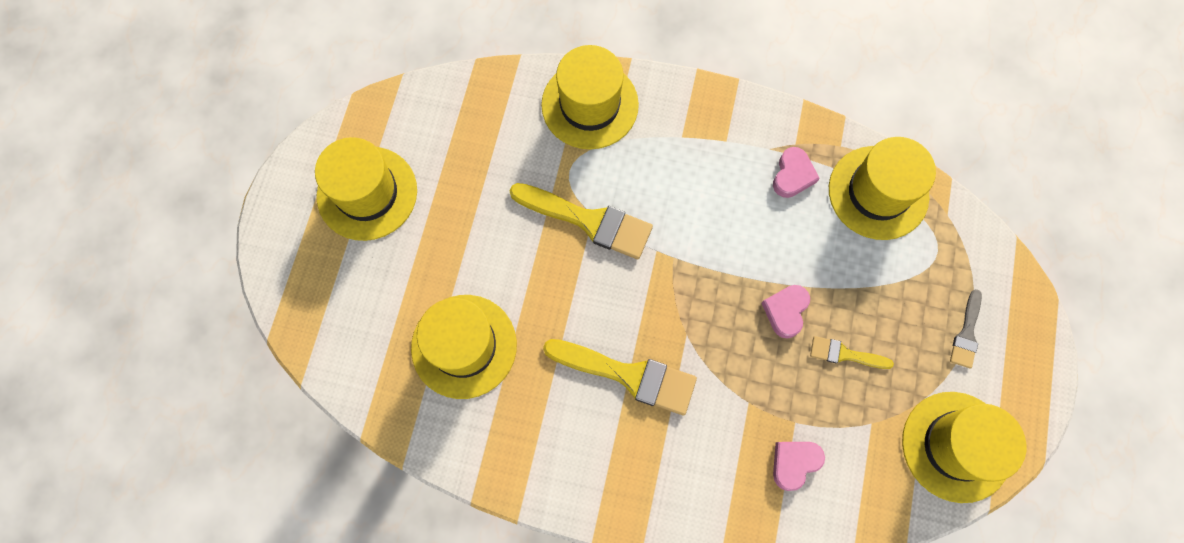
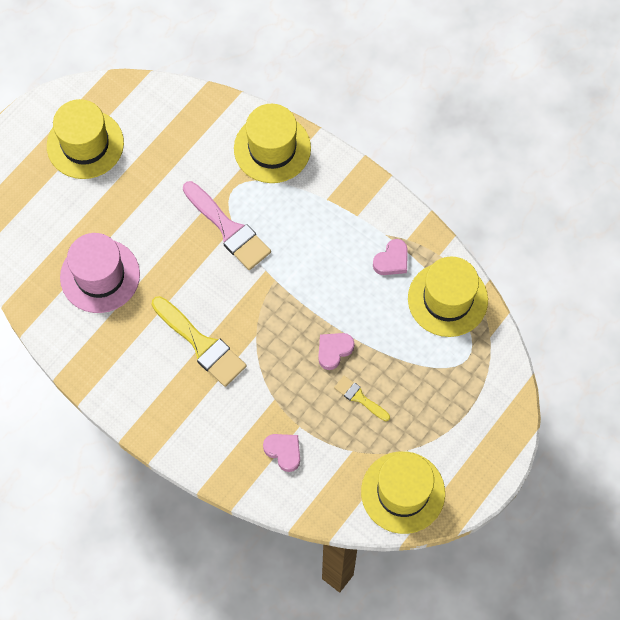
camera: 25 degrees right, 5 degrees down
yellow hat [411,295,517,399] -> pink hat [60,233,140,313]
yellow brush [510,183,653,259] -> pink brush [183,181,271,270]
pink heart [773,442,825,491] -> pink heart turned 60 degrees clockwise [263,434,300,472]
grey brush [950,289,982,369] -> none

